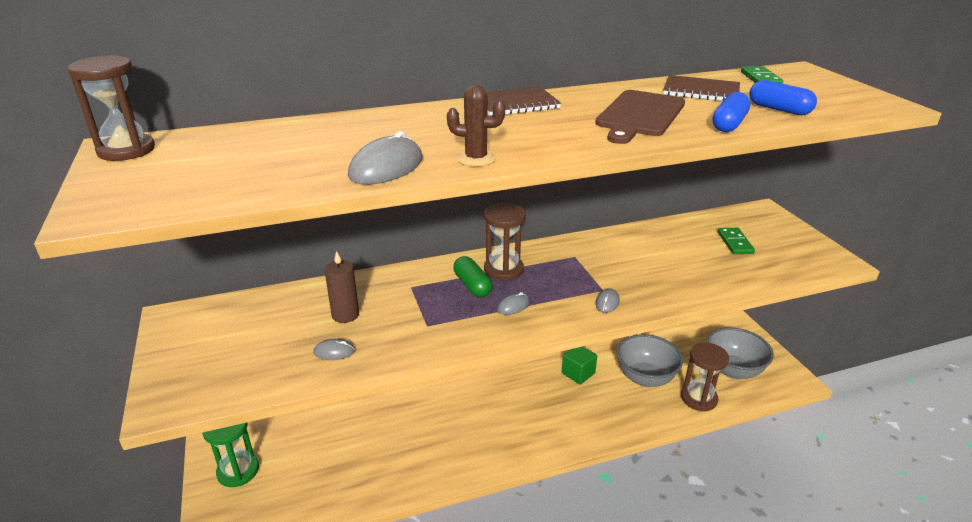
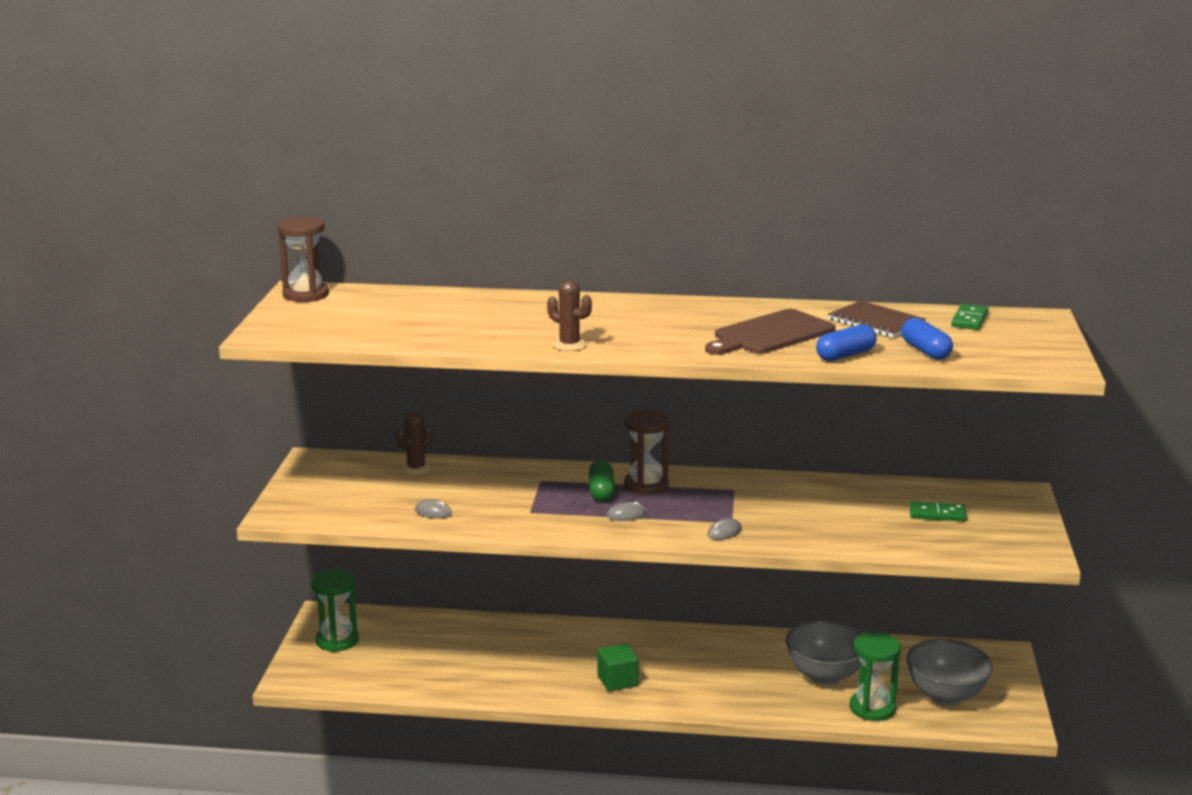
camera: 25 degrees right, 10 degrees down
brown candle [324,251,359,323] -> none
grey mouse [348,131,423,185] -> none
brown notebook [486,87,561,115] -> none
green cube [562,347,597,385] -> green cube moved to [598,643,639,692]
brown hourglass [681,343,729,411] -> green hourglass [850,632,901,721]
green domino [718,228,755,254] -> green domino turned 75 degrees clockwise [909,501,967,521]
none -> brown cactus [396,413,433,475]

